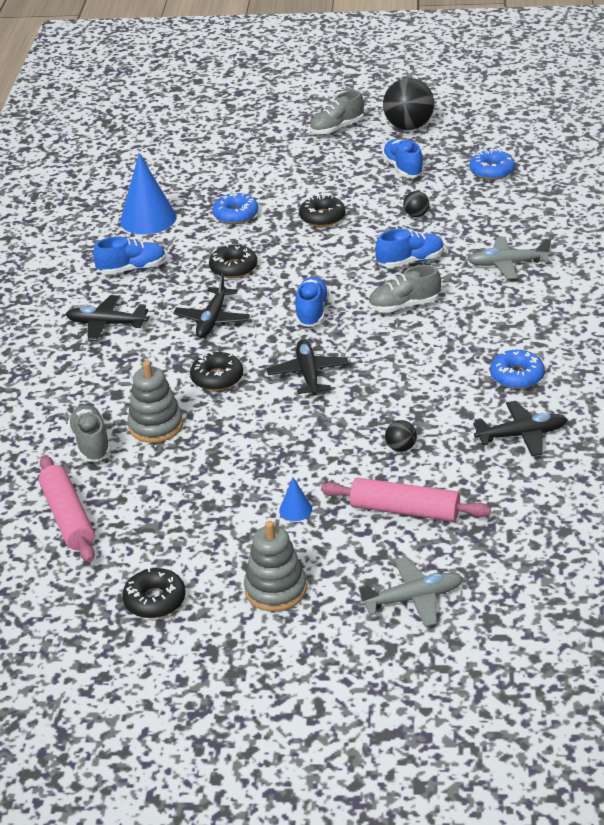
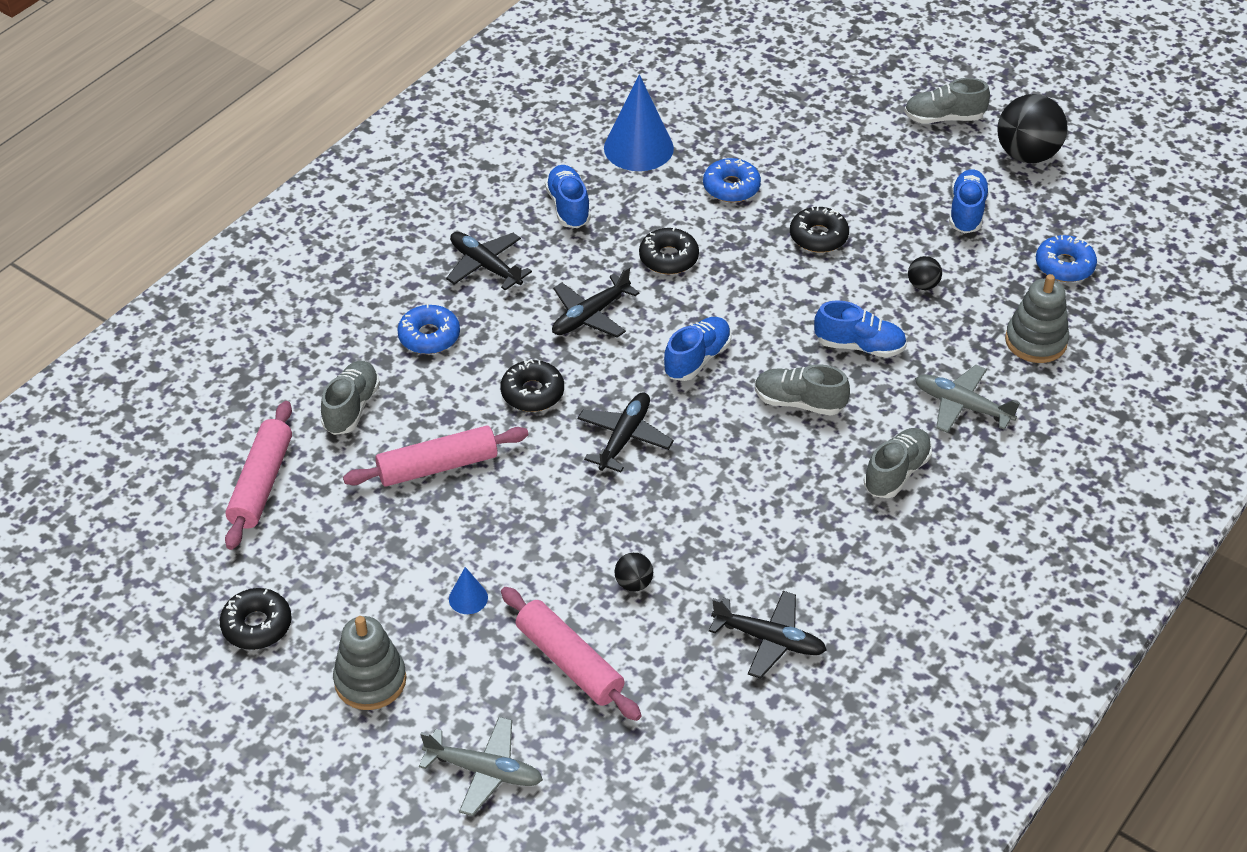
camera: 30 degrees right, 10 degrees up
blue shoe [93,236,166,275] -> blue shoe turned 120 degrees counterclockwise [545,165,591,228]
grey stacking toy [127,361,183,443] -> grey stacking toy moved to [1005,274,1069,363]
blue donut [490,350,545,389] -> blue donut moved to [397,304,460,354]
none -> pink rolling pin [343,425,528,487]
none -> grey shoe [864,428,932,498]

